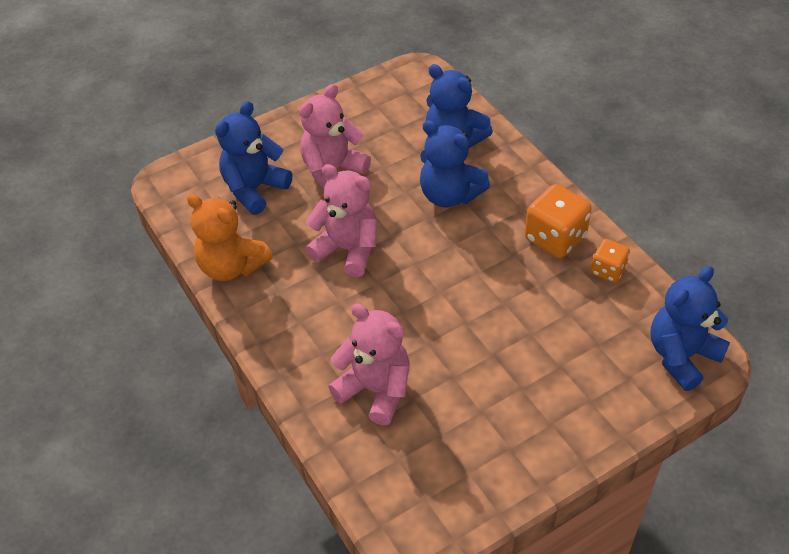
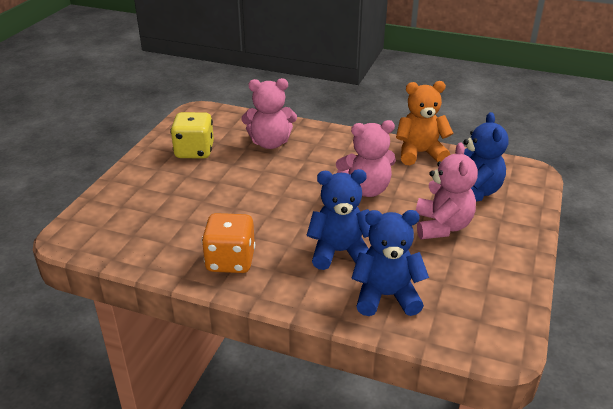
camera: 140 degrees right, 15 degrees down
orange dice [591,239,630,282] -> none
blue teddy bear [650,266,730,391] -> none
none -> yellow dice [170,112,214,159]

